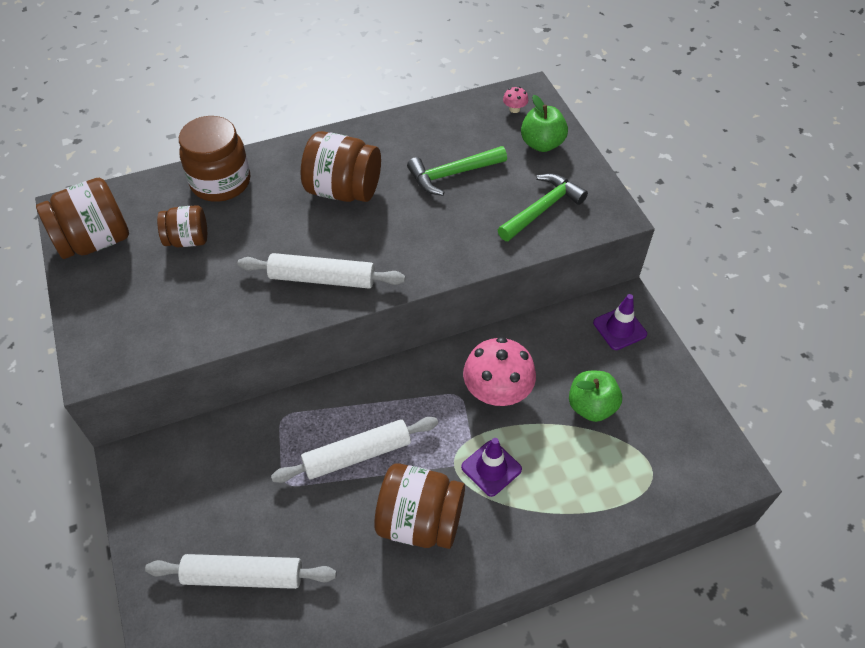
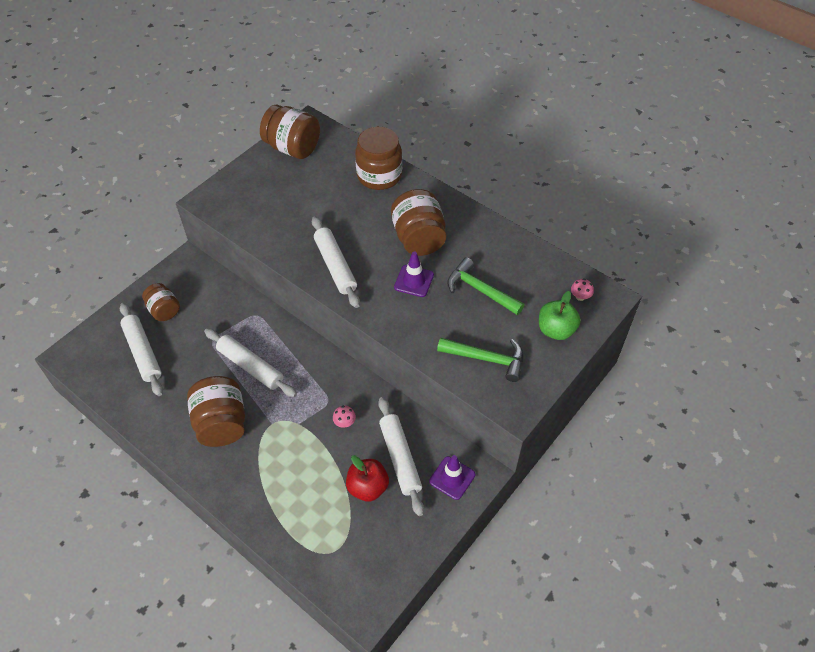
camera: 60 degrees right, 0 degrees up
brown jar [157,205,207,247] -> brown jar moved to [142,283,180,321]
purple traffic cone [461,438,522,497] -> purple traffic cone moved to [394,251,434,297]
pink mushroom [463,337,536,406] -> pink mushroom [333,406,356,428], size x0.41
green apple [569,371,622,422] -> red apple [346,455,389,502]
none -> white rolling pin [378,397,424,516]

